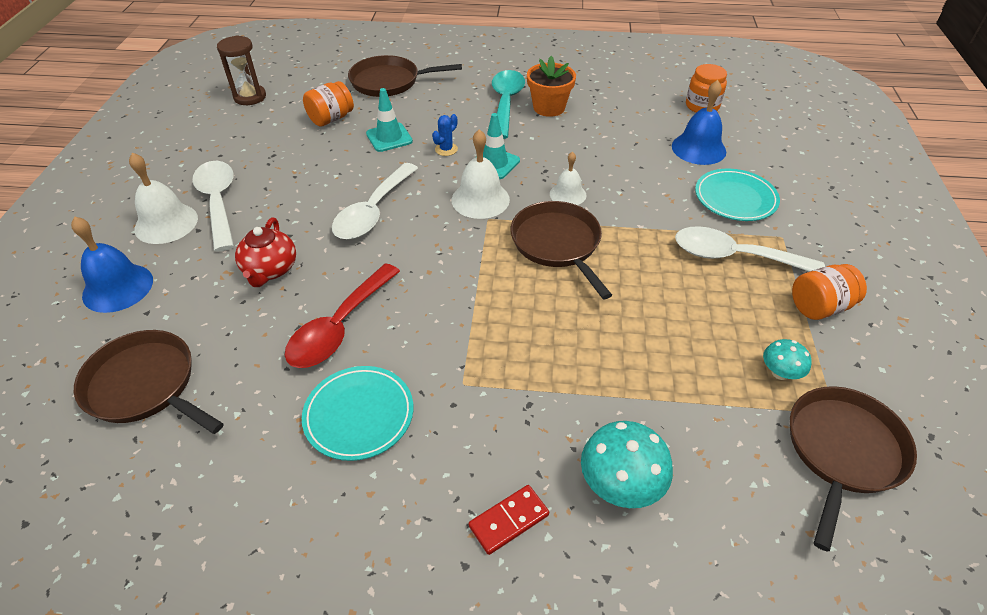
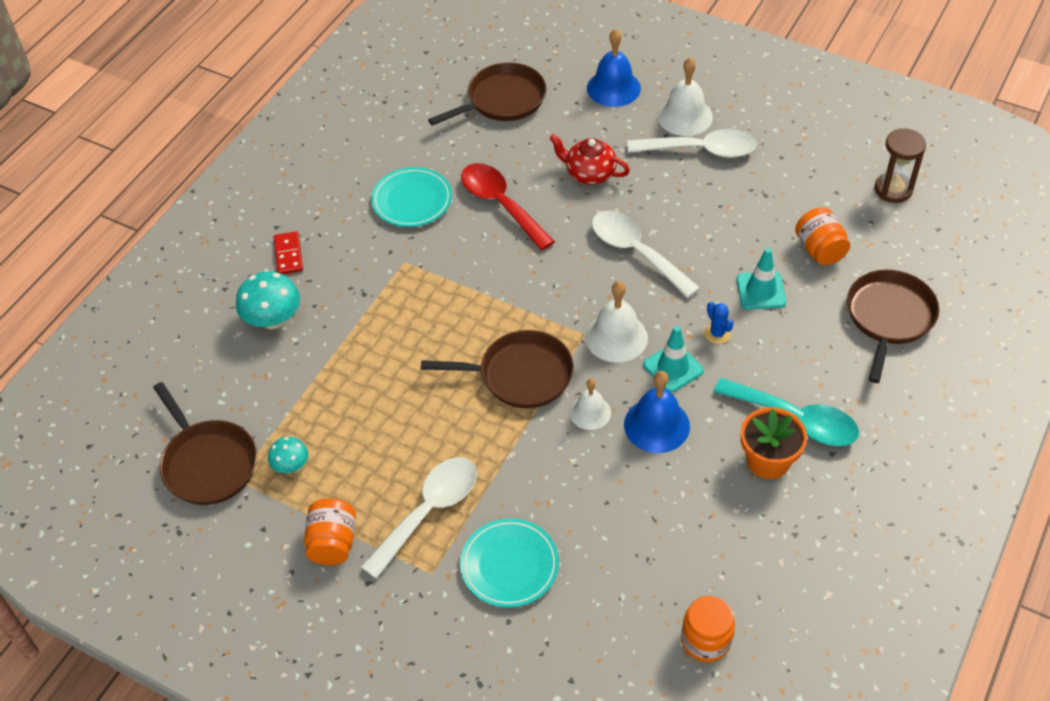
camera: 115 degrees right, 5 degrees up
blue bell [672,80,726,165] -> blue bell moved to [624,371,690,453]

